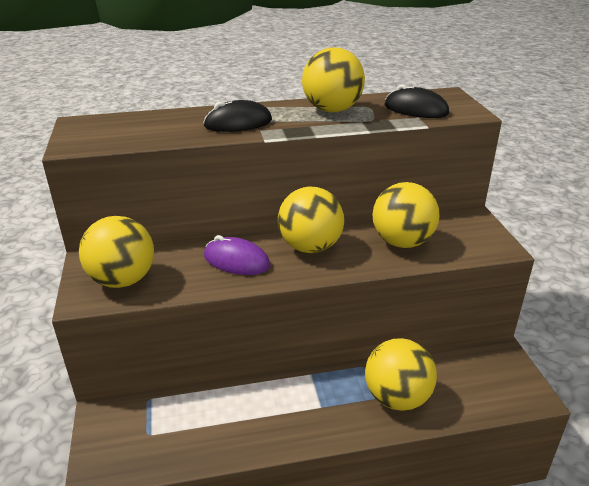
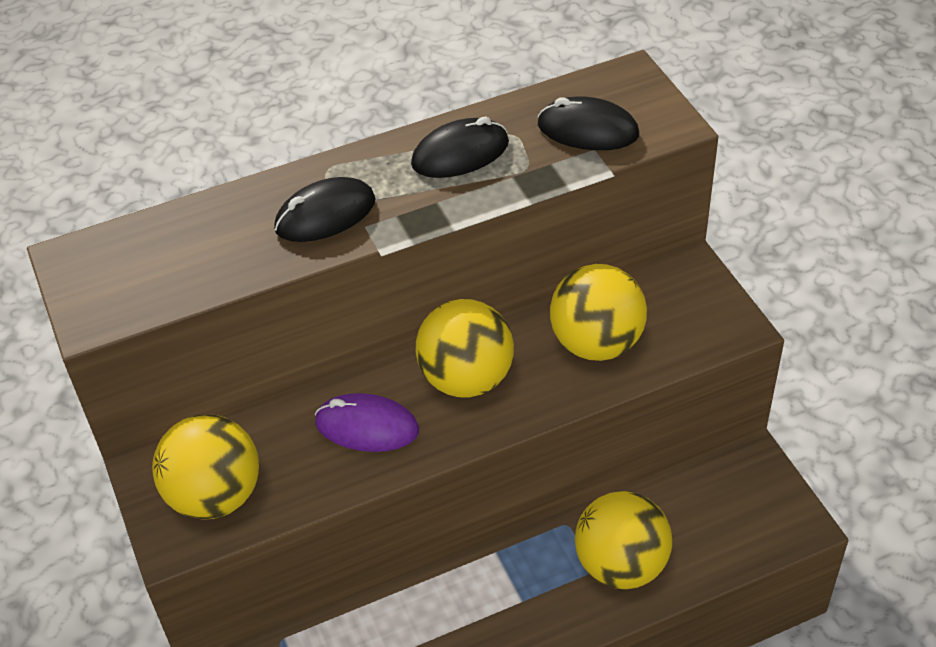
camera: 10 degrees left, 15 degrees up
yellow ball [302,47,365,113] -> black mouse [411,117,509,178]

